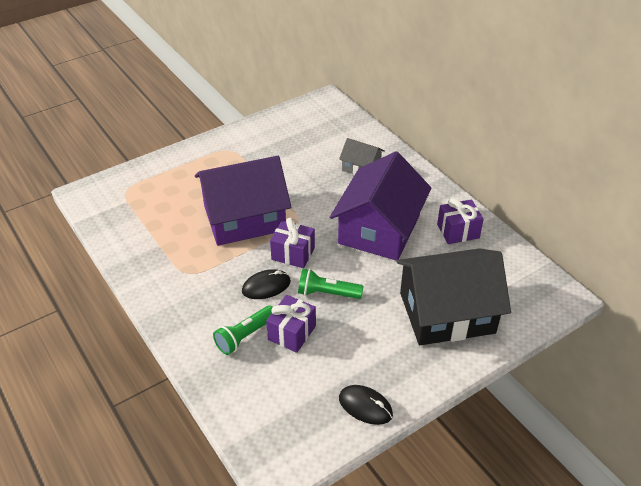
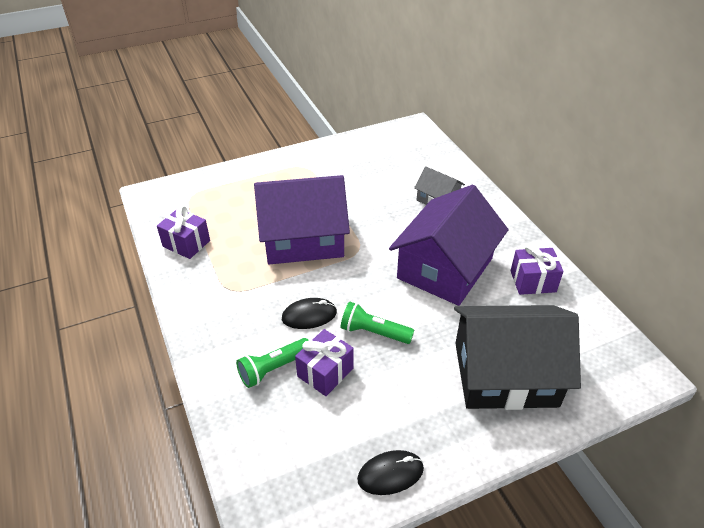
camera: 10 degrees right, 0 degrees up
purple gift [270,217,315,268] -> purple gift moved to [157,206,210,259]
black mouse [339,385,393,425] -> black mouse turned 60 degrees counterclockwise [357,450,424,495]

